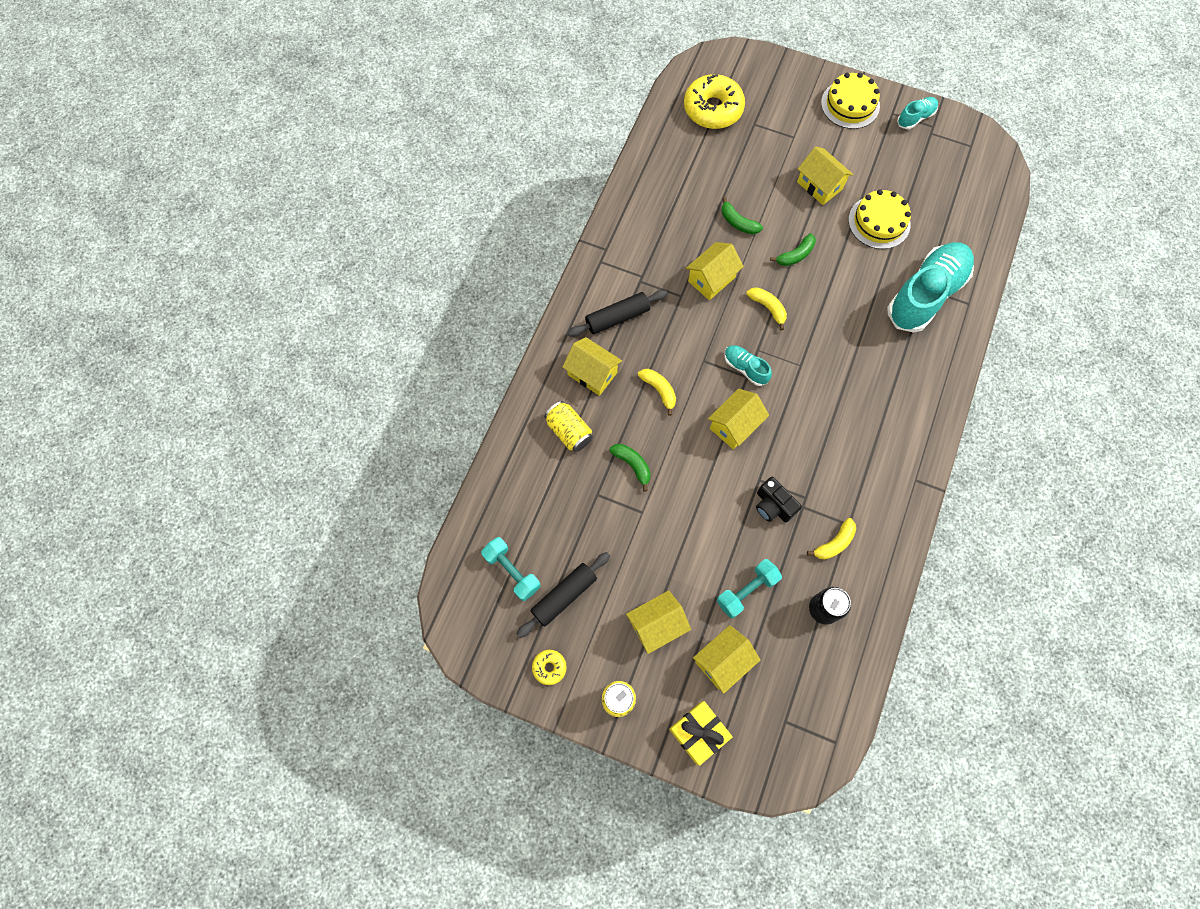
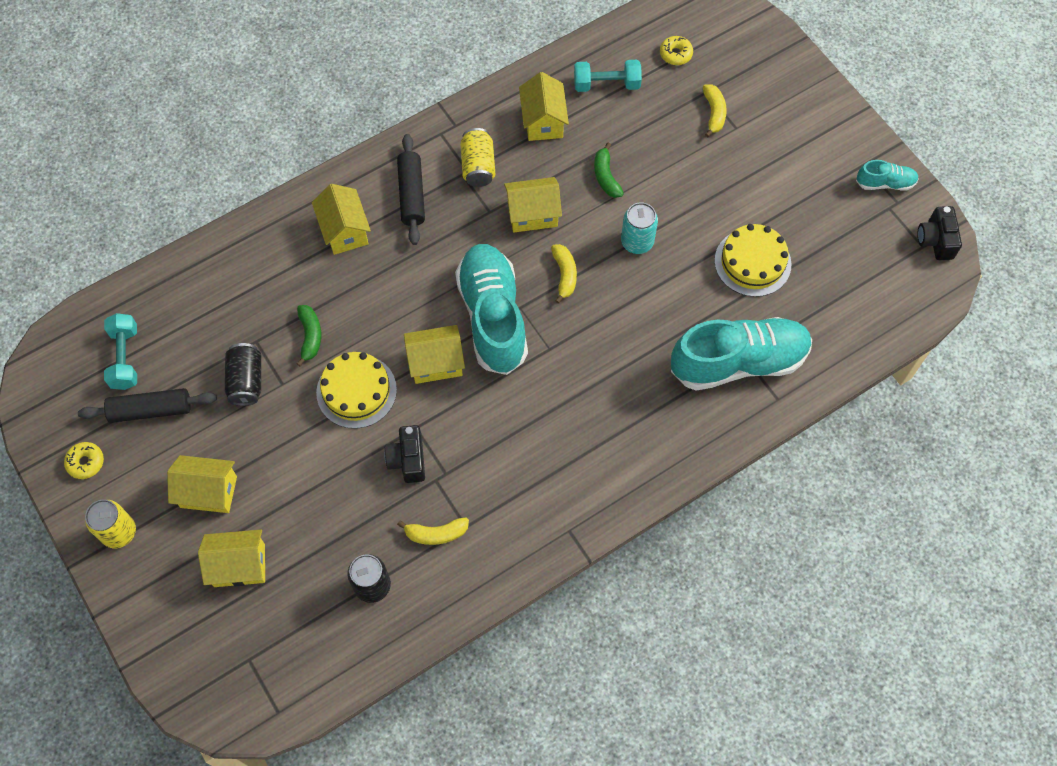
camera: 35 degrees right, 5 degrees down
yellow can [544,401,593,452] -> yellow can moved to [460,128,495,187]
black rolling pin [567,290,667,337] -> black rolling pin turned 75 degrees clockwise [397,134,425,245]
yellow banana [638,369,676,416] -> yellow banana moved to [703,84,727,137]
yellow gift [669,701,733,765] -> none
yellow donut [684,74,745,129] -> yellow donut [660,36,693,65], size x0.46
turquoise dumbbell [717,559,782,618] -> turquoise dumbbell moved to [574,60,642,92]
turquoise shoe [724,345,772,386] -> turquoise shoe [455,244,528,375], size x2.19
green banana [770,233,816,266] -> turquoise can [621,203,658,254]
yellow house [797,146,853,205] -> yellow house moved to [519,72,569,141]
yellow cake [821,73,880,129] -> yellow cake moved to [316,352,397,429]
none -> black can [225,343,261,406]
none -> black camera [917,206,962,260]

